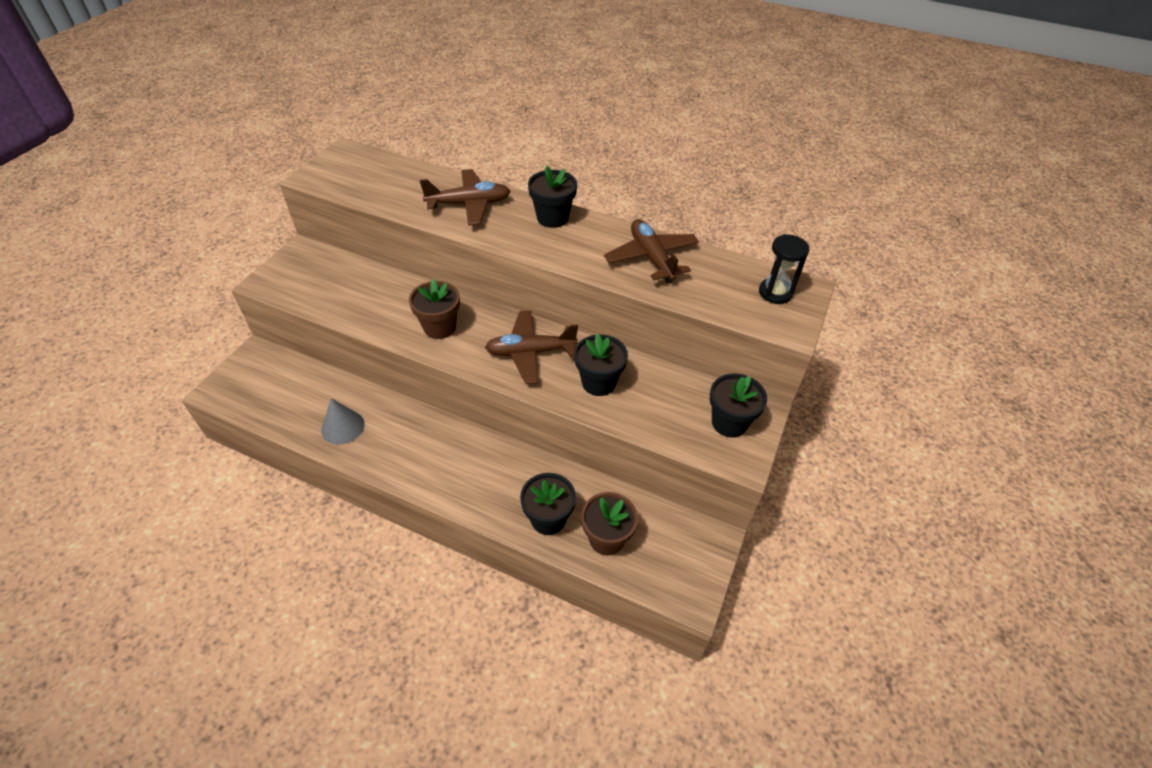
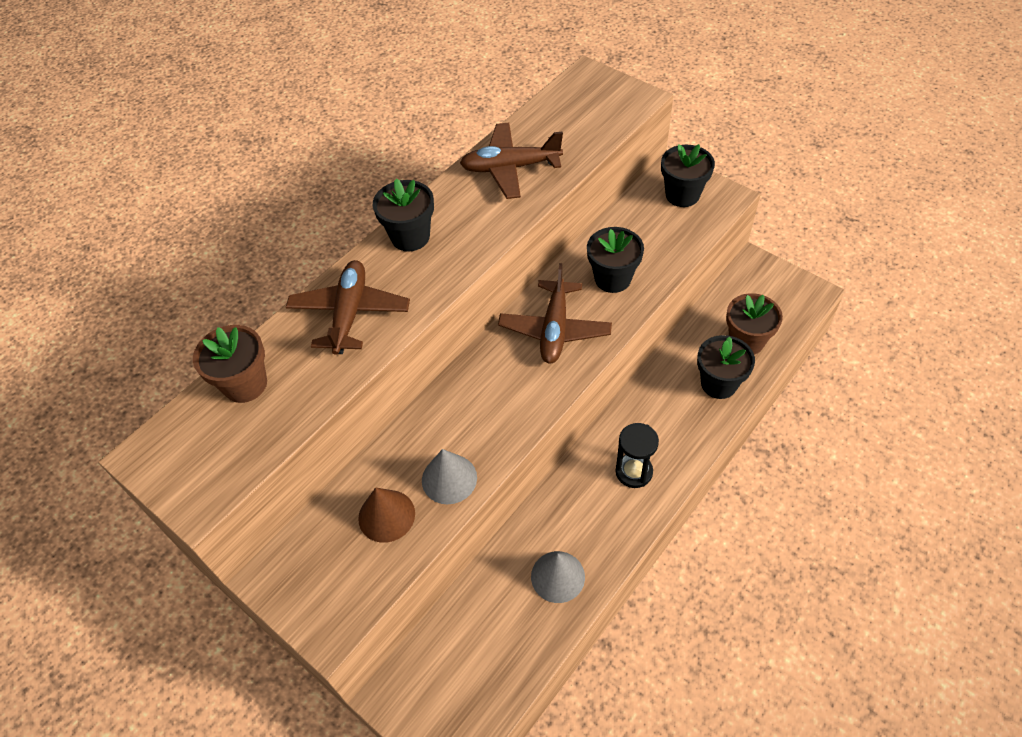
camera: 70 degrees left, 5 degrees up
brown flower pot [409,278,460,339] -> brown flower pot moved to [193,325,267,403]
black hourglass [759,234,809,304] -> black hourglass moved to [616,423,659,488]
none -> brown cone [358,488,415,543]
none -> grey cone [422,449,477,504]

